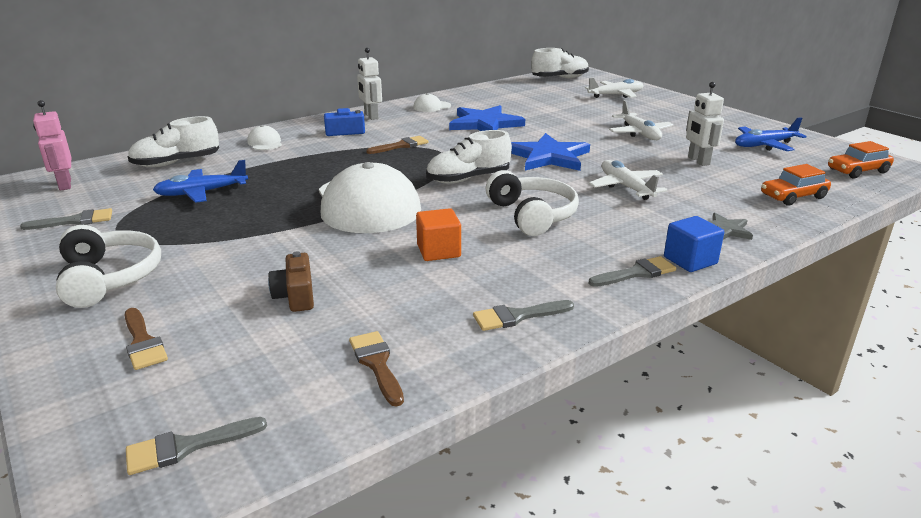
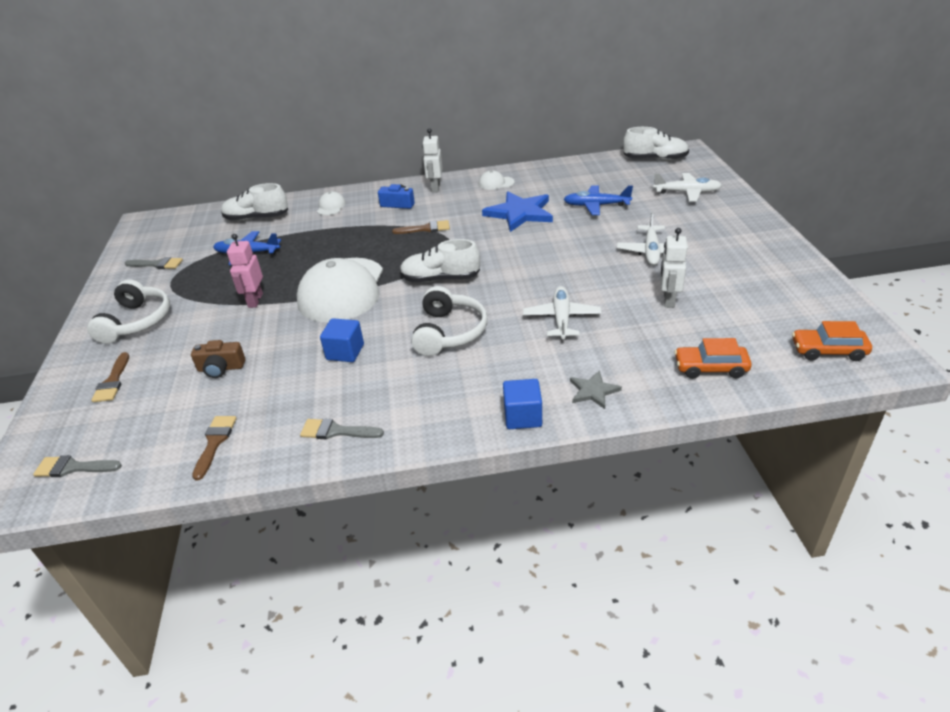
camera: 30 degrees right, 10 degrees up
pink robot [33,100,71,191] -> pink robot moved to [227,234,263,308]
brown camera [268,251,314,312] -> brown camera turned 105 degrees counterclockwise [191,340,245,378]
orange cube [416,208,461,261] -> blue cube [320,318,364,362]
blue star [511,133,590,171] -> none
grey brush [588,256,676,287] -> none
blue plane [735,117,807,151] -> blue plane moved to [564,185,633,215]

